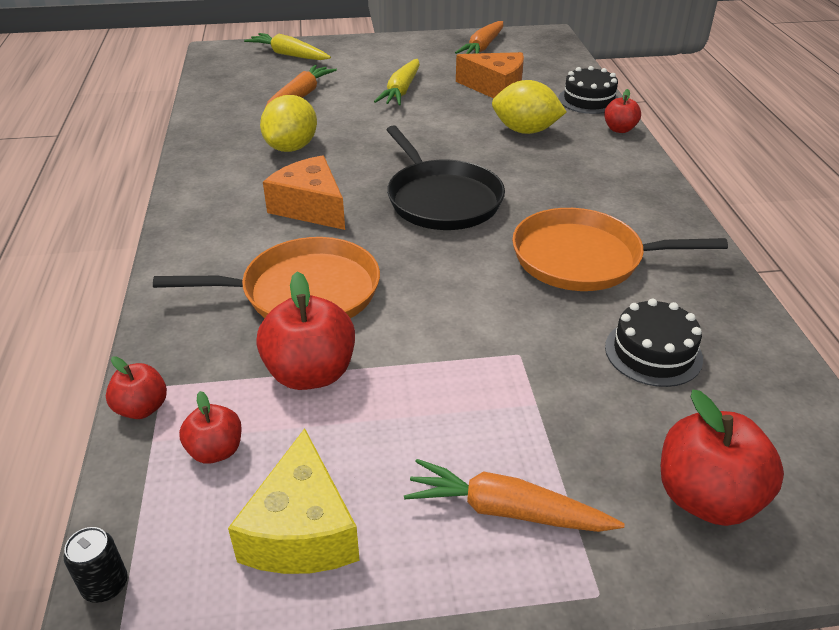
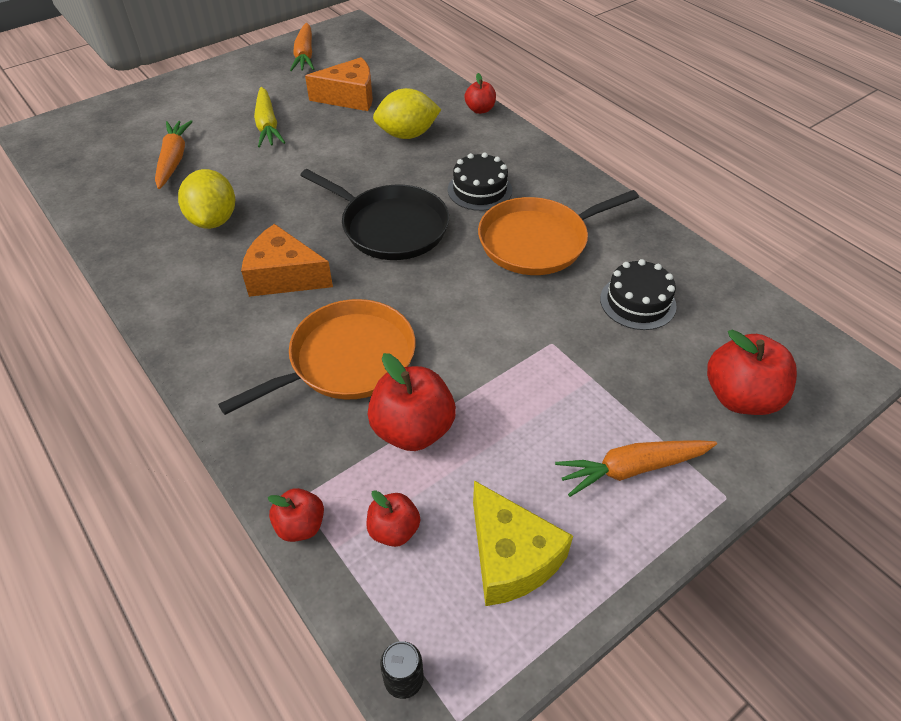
camera: 30 degrees left, 10 degrees up
yellow carrot [244,33,331,60] -> none
black cake [558,66,619,114] -> black cake moved to [448,152,512,211]

